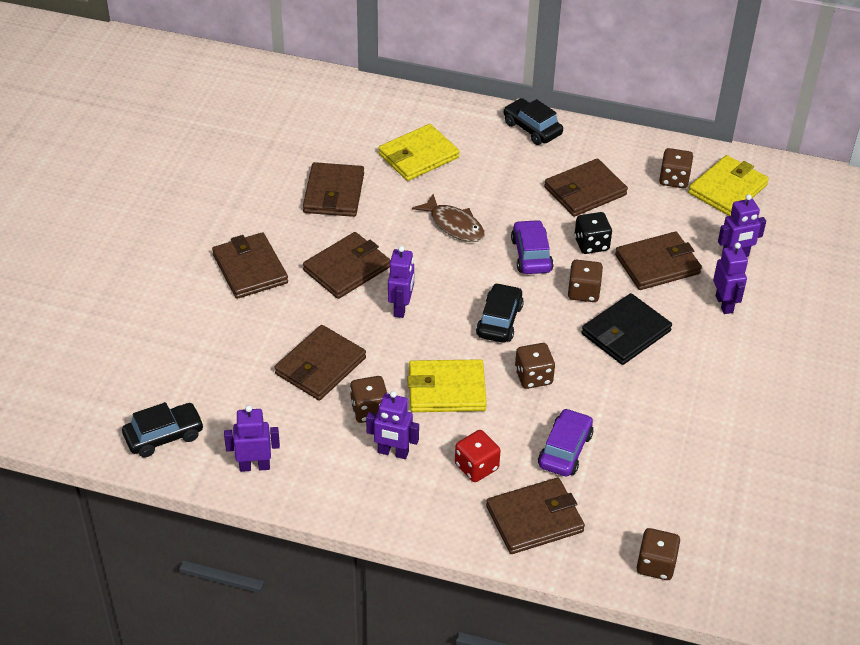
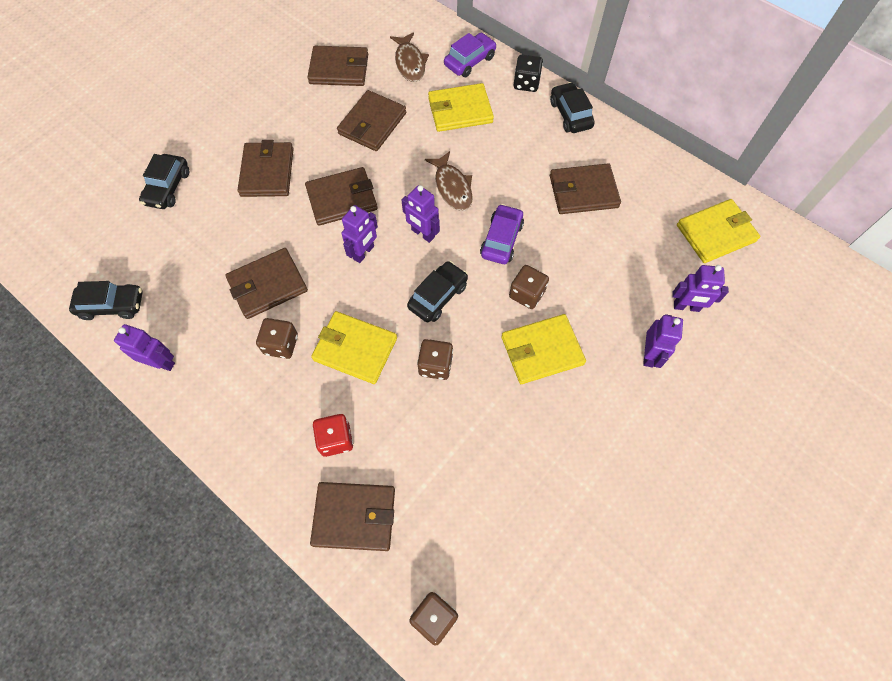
camera: 25 degrees right, 20 degrees up
purple robot [366,391,419,459] -> purple robot moved to [402,185,440,243]
purple car [538,408,593,476] -> purple car moved to [444,33,497,77]
black dice [574,212,612,254] -> black dice moved to [514,54,543,92]
black wallet [582,293,672,365] -> yellow wallet [501,314,586,384]
brown wallet [615,232,702,290] -> brown wallet moved to [307,46,368,86]
brown dice [659,148,693,188] -> none
none -> black car [139,154,189,209]
none -> brown fish [390,32,429,82]

